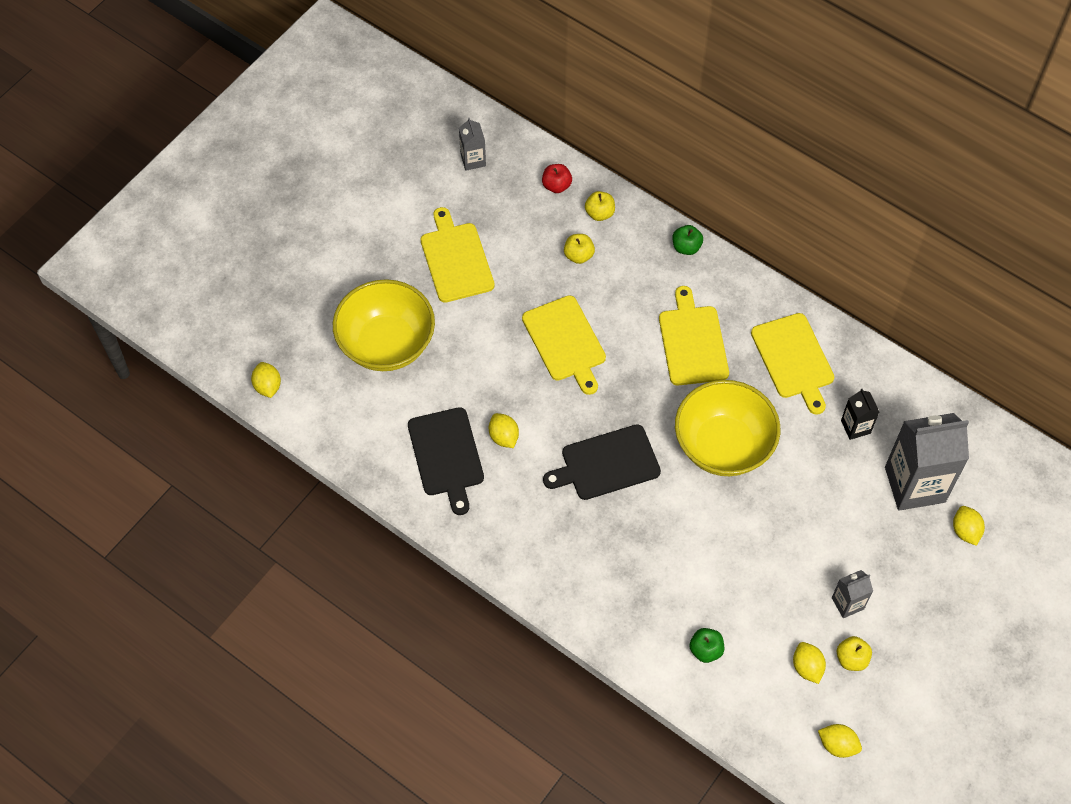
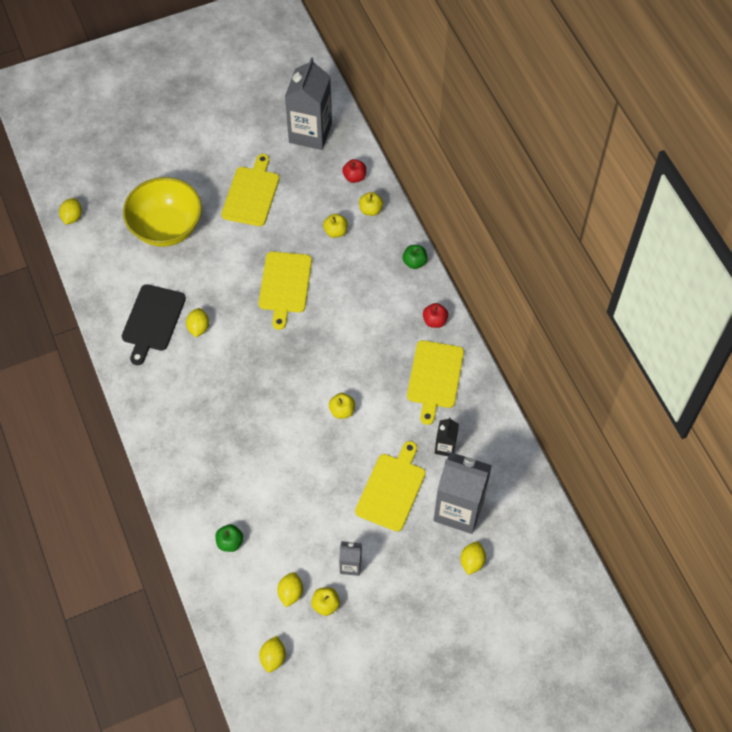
camera: 30 degrees right, 0 degrees up
grey carton [459,117,486,171] -> grey carton [285,57,332,150], size x2.10
black cutting board [543,424,661,500] -> none
yellow cutting board [659,286,729,386] -> yellow cutting board moved to [355,441,426,531]
yellow bowl [675,380,780,476] -> yellow apple [329,393,355,419]
yellow lemon [818,724,862,758] -> yellow lemon turned 45 degrees clockwise [259,636,286,672]
none -> red apple [423,303,448,328]

